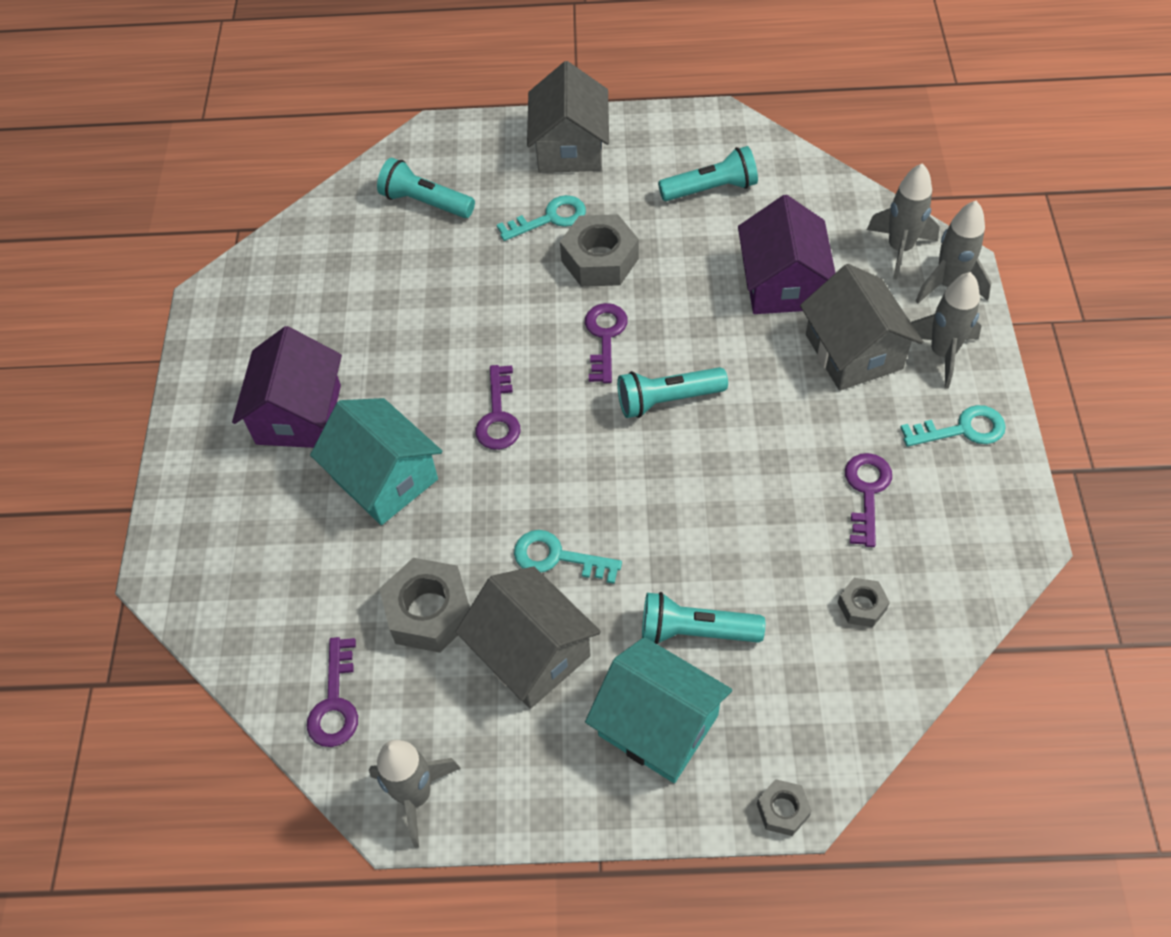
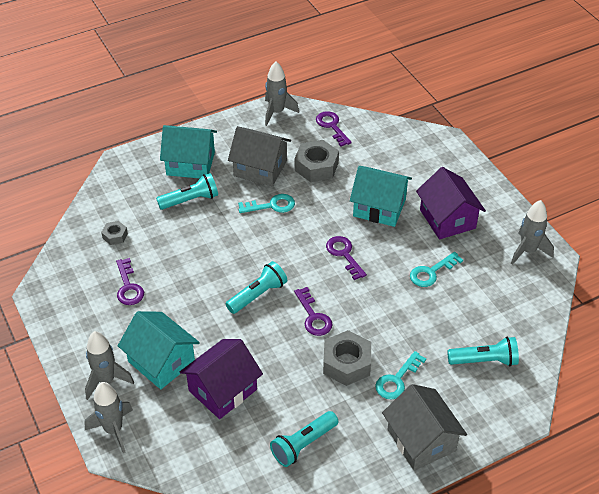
camera: 150 degrees right, 10 degrees down
purple house [738,195,836,314] -> purple house turned 75 degrees clockwise [180,339,263,419]
grey nut [757,779,812,836] -> none
grey house [800,264,923,391] -> turquoise house [118,311,200,389]
grey rocket [867,163,940,280] -> grey rocket moved to [511,200,554,265]
turquoise key [900,405,1006,447] -> turquoise key moved to [410,252,463,287]

